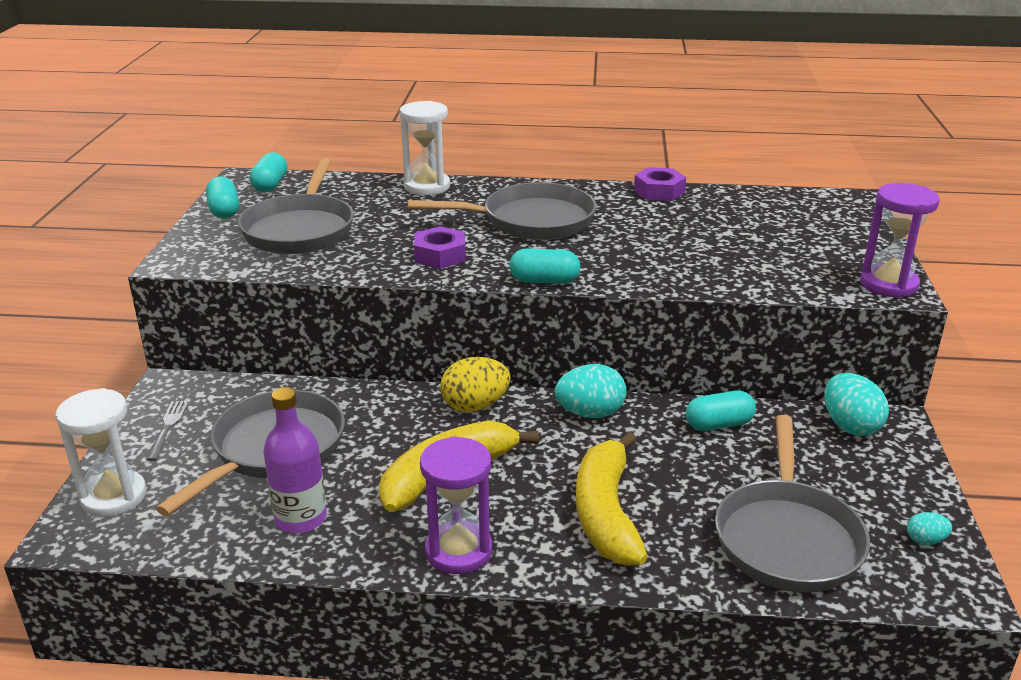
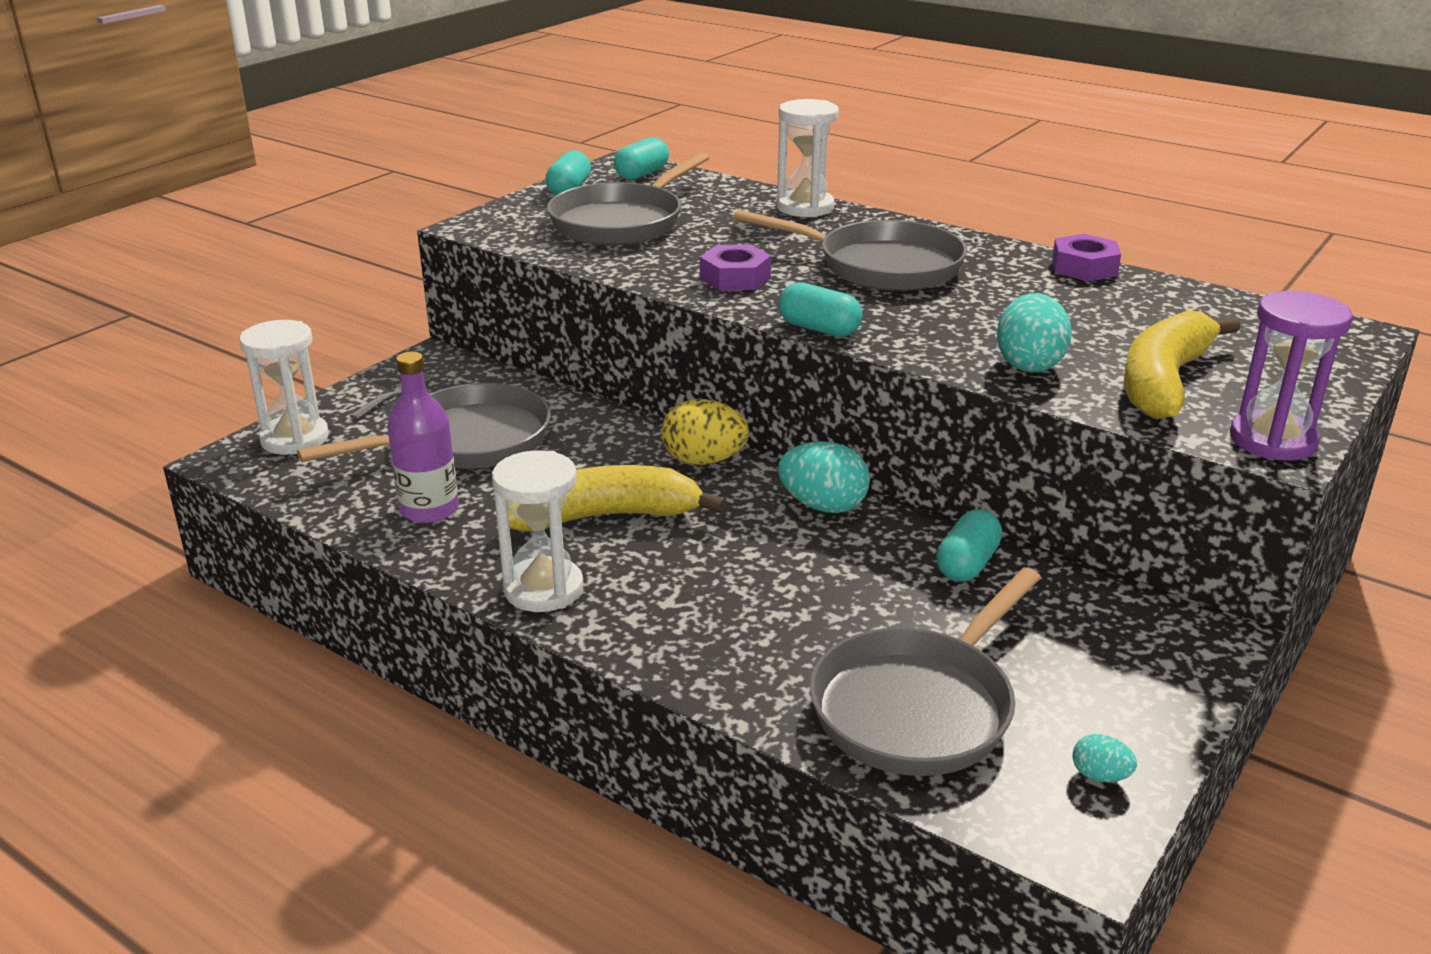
camera: 30 degrees right, 0 degrees up
purple hourglass [420,436,492,574] -> white hourglass [492,450,583,612]
yellow banana [576,432,647,566] -> yellow banana moved to [1124,310,1241,420]
turquoise capsule [686,391,756,431] -> turquoise capsule turned 75 degrees counterclockwise [936,509,1002,582]
turquoise egg [824,373,889,436] -> turquoise egg moved to [997,293,1071,372]

